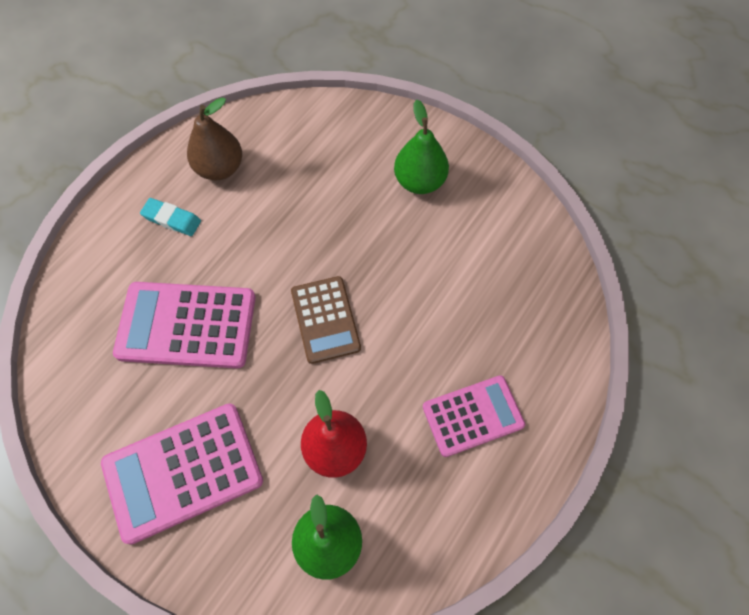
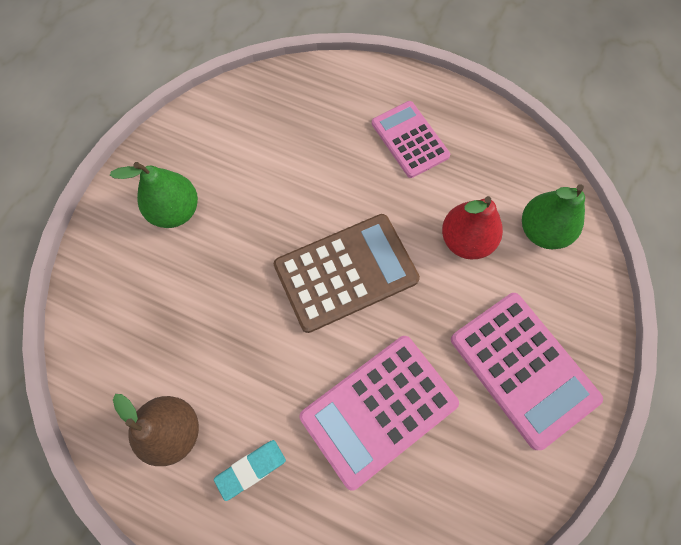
camera: 100 degrees left, 5 degrees up
pink calculator [113,282,256,368] -> pink calculator turned 60 degrees clockwise [300,336,459,491]
turquoise eraser [140,198,201,236] -> turquoise eraser turned 45 degrees clockwise [214,440,286,501]
brown calculator [291,276,361,364] -> brown calculator [274,214,420,333], size x1.53

